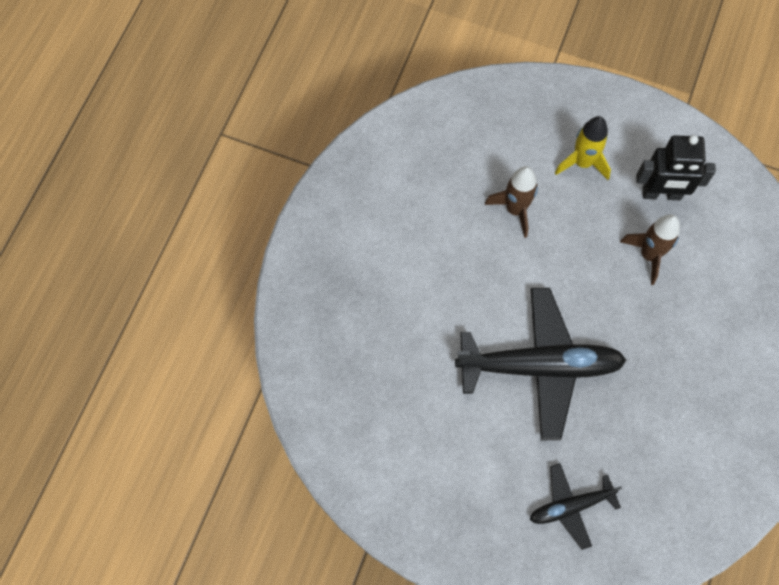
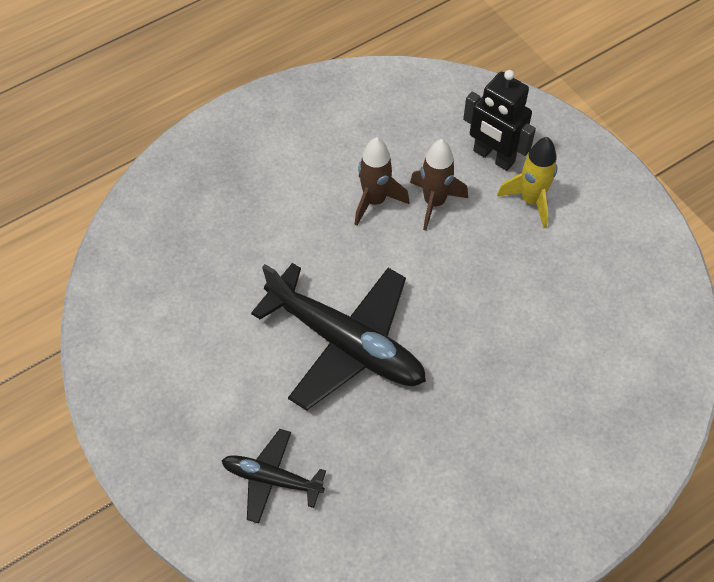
camera: 35 degrees right, 10 degrees down
brown rocket [620,214,680,285] -> brown rocket moved to [355,137,409,225]
black robot [636,135,716,200] -> black robot moved to [463,70,536,171]

